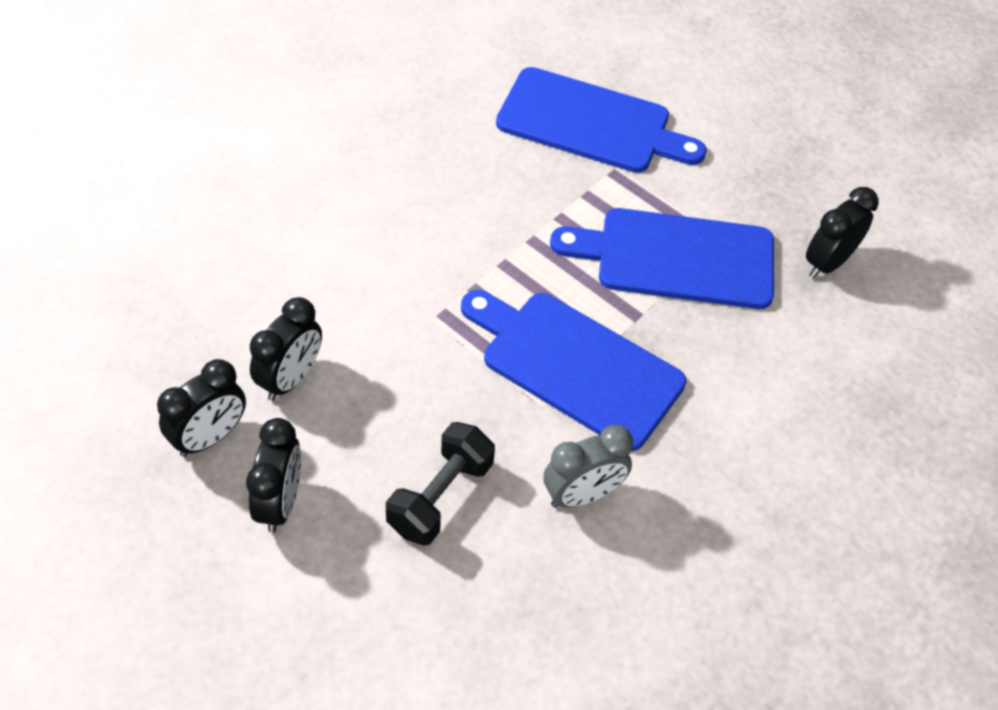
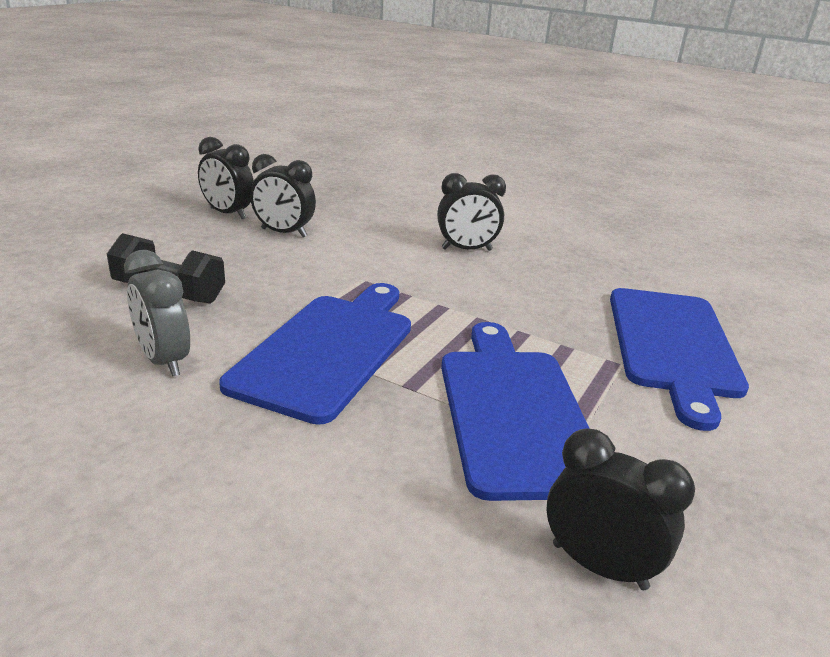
camera: 80 degrees right, 25 degrees down
black clock [246,418,301,533] -> black clock moved to [437,173,506,251]

